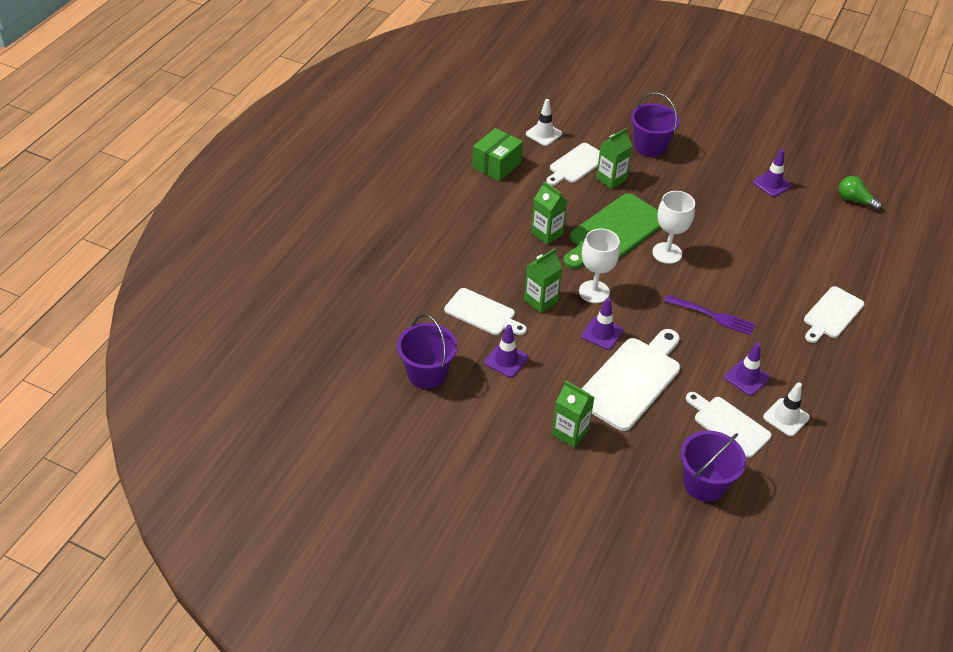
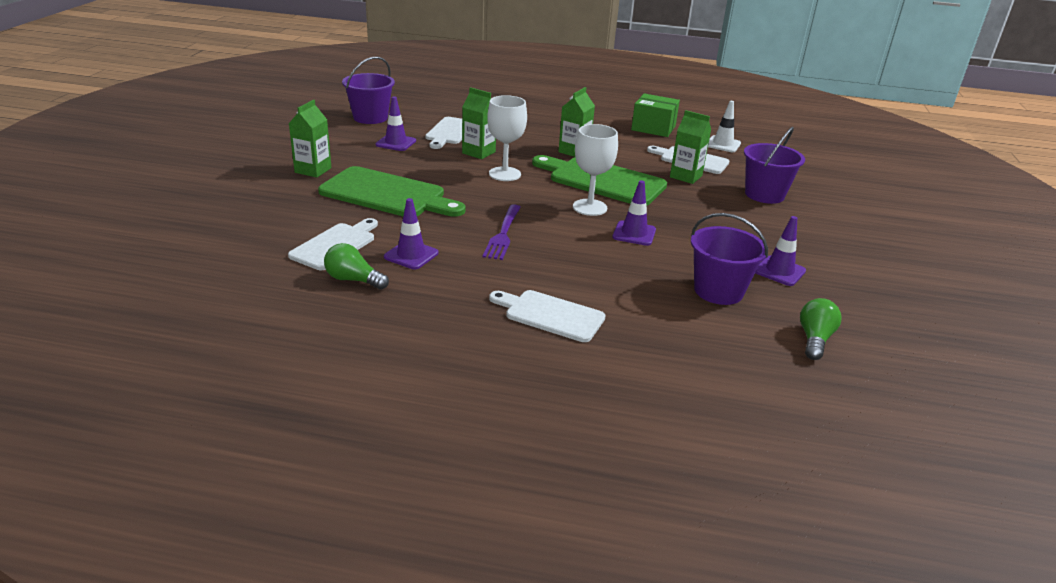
camera: 75 degrees right, 15 degrees down
purple traffic cone [581,298,624,350] -> purple traffic cone moved to [612,180,656,246]
white cutting board [582,329,680,431] -> green cutting board [318,166,466,217]
purple bucket [681,430,746,502] -> purple bucket moved to [691,213,768,305]
white traffic cone [763,382,810,436] -> green light bulb [324,243,389,290]

